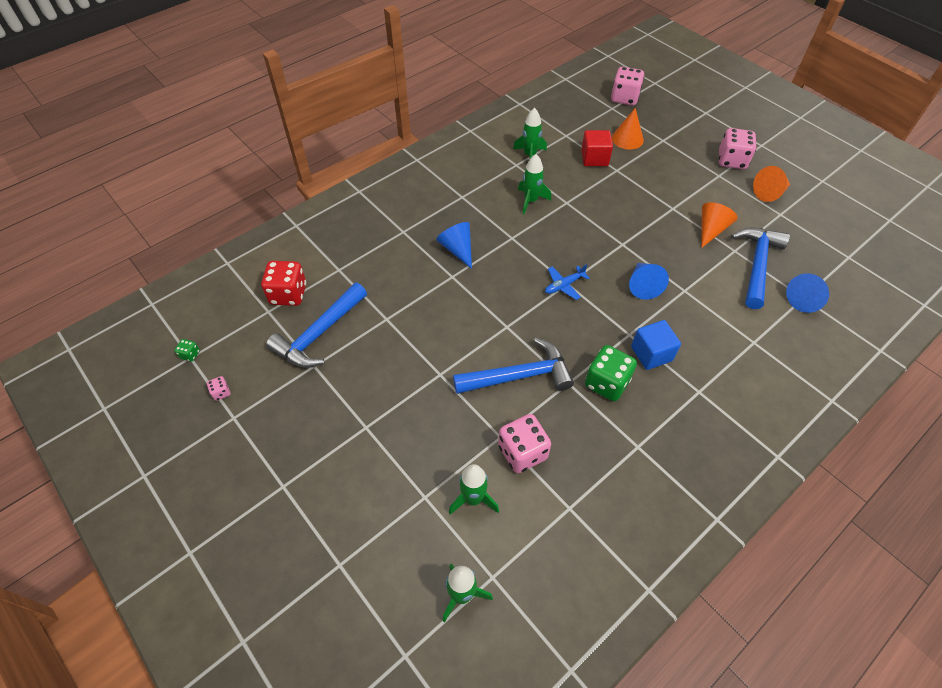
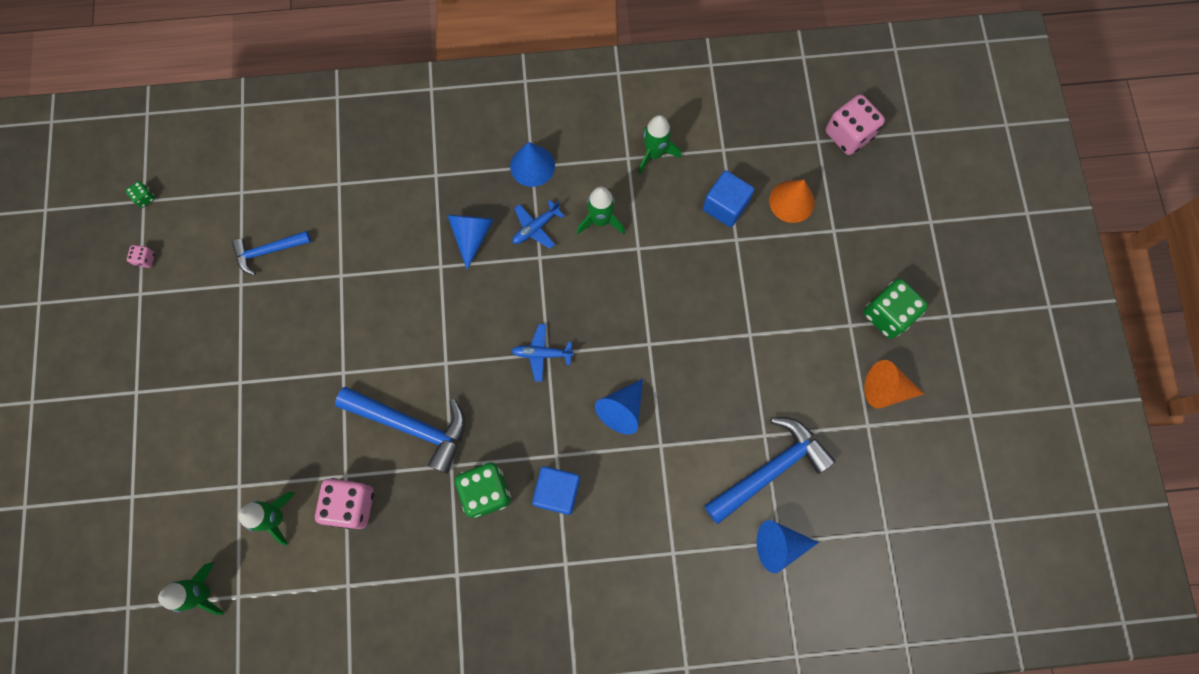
camera: 35 degrees right, 20 degrees up
red dice [261,261,306,306] -> none
blue hammer [266,283,367,368] -> blue hammer [232,231,311,275], size x0.60
red cube [581,130,613,166] -> blue cube [703,170,755,227]
orange cone [701,202,738,248] -> none
pink dice [719,128,756,169] -> green dice [864,279,928,339]
none -> blue cone [510,142,555,187]
none -> blue plane [512,200,564,249]

